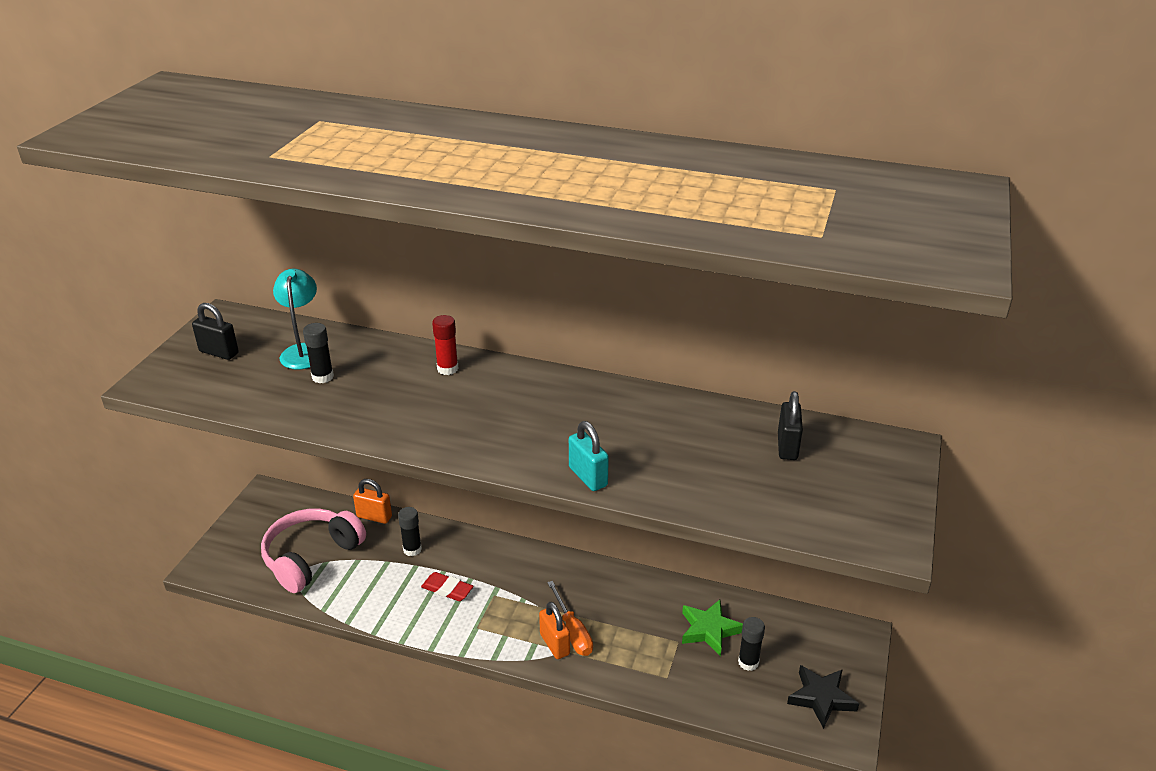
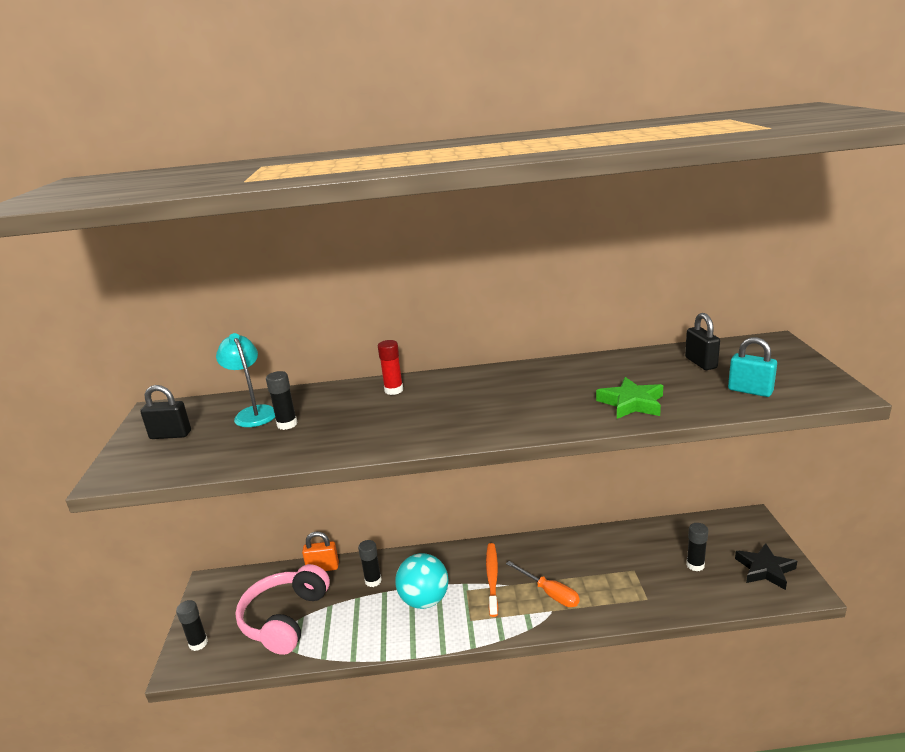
camera: 20 degrees left, 10 degrees down
red eraser [421,572,474,601] -> turquoise ball [395,553,449,609]
orange padlock [539,601,570,659] -> none
turquoise padlock [569,421,609,491] -> turquoise padlock moved to [728,337,777,397]
green star [682,600,743,656] -> green star moved to [596,377,663,419]
none -> black glue stick [176,600,208,651]
none -> orange toothbrush [486,543,498,617]

